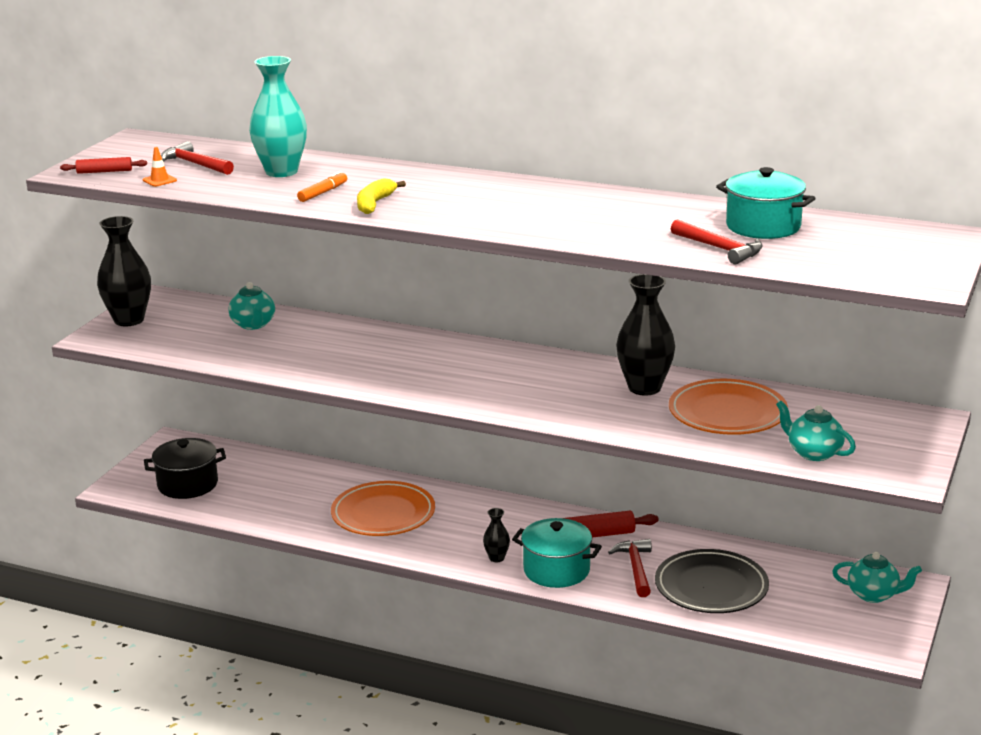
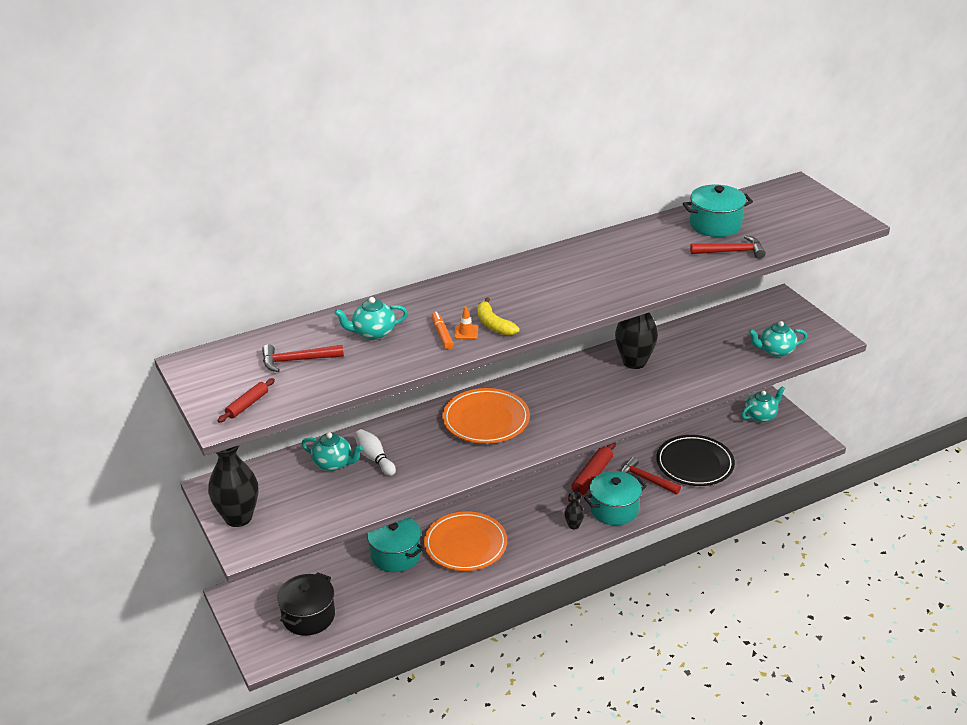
camera: 50 degrees left, 10 degrees up
orange traffic cone [143,147,177,187] -> orange traffic cone moved to [454,306,478,339]
turquoise vase [249,56,307,177] -> turquoise teapot [334,297,408,340]
orange plate [669,379,788,435] -> orange plate moved to [442,388,530,444]
none -> white bowling pin [355,429,396,476]
none -> turquoise pot [367,518,424,572]

